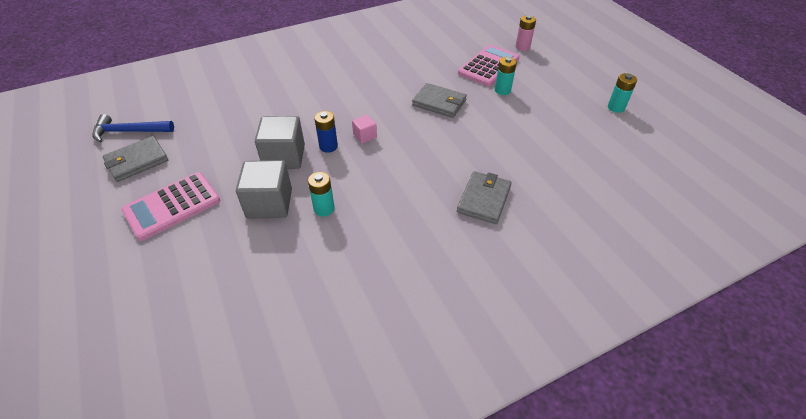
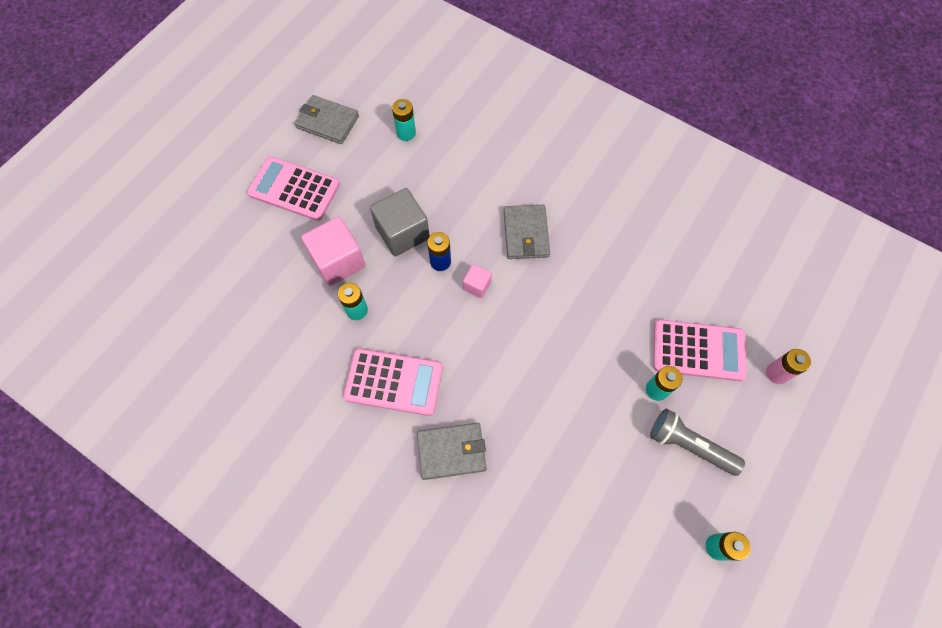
camera: 60 degrees right, 20 degrees up
blue hammer [92,114,174,143] -> none
grey cube [236,160,292,219] -> pink cube [301,217,365,286]
grey wallet [412,83,467,118] -> grey wallet moved to [504,205,550,259]
none -> pink calculator [343,348,443,416]
none -> turquoise battery [392,99,416,141]
none -> grey flashlight [650,409,745,476]

